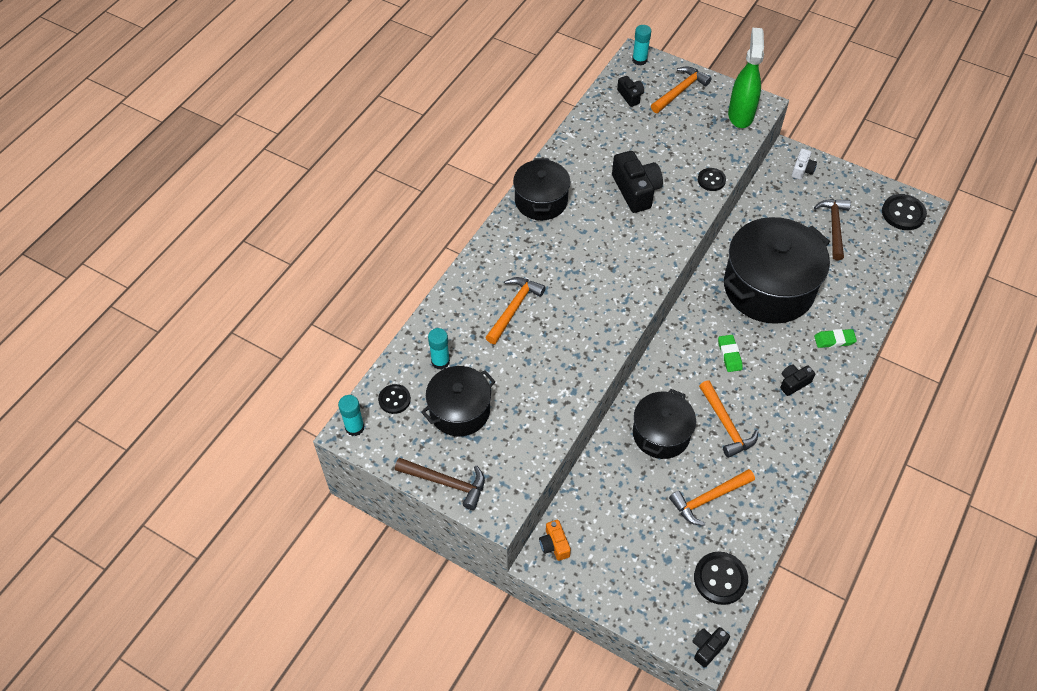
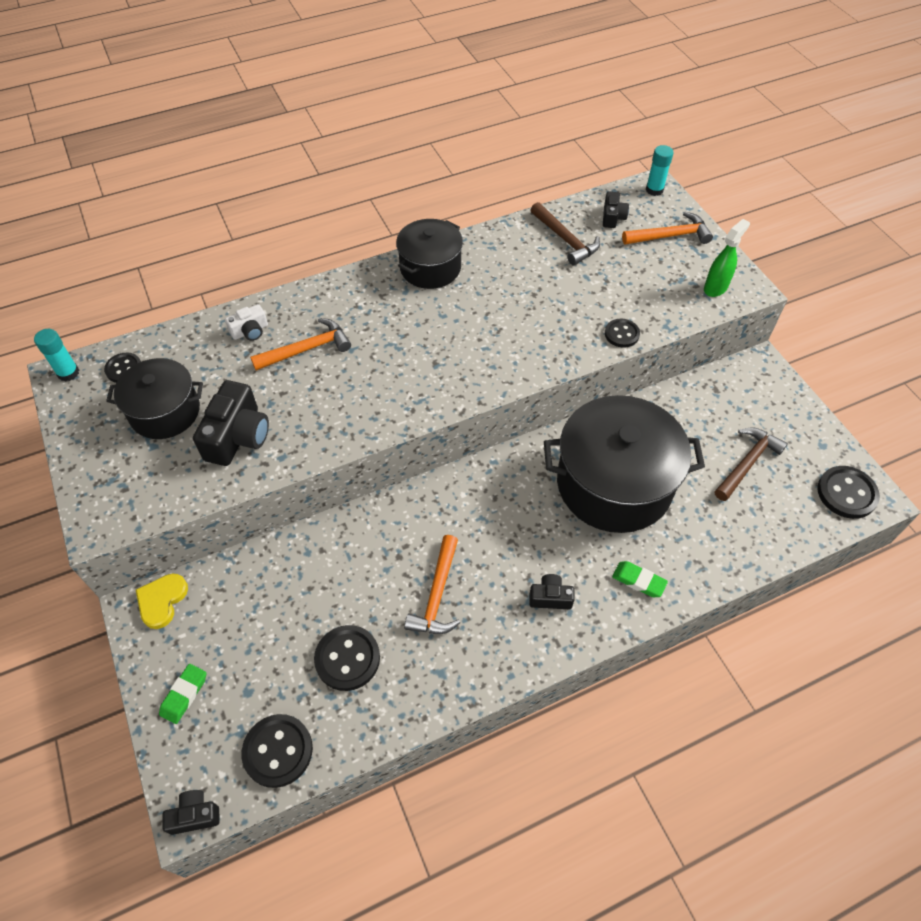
camera: 35 degrees right, 0 degrees up
brown hammer [395,458,485,510] -> brown hammer moved to [531,202,600,265]
turquoise glue stick [428,328,450,370] -> none
orange camera [539,520,571,561] -> yellow heart [136,574,188,629]
black camera [612,151,663,213] -> black camera moved to [193,380,269,466]
black pot [633,389,696,459] -> none
orange hammer [669,469,755,526] -> black button [314,625,380,691]
green eraser [718,335,743,372] -> green eraser moved to [159,664,206,724]
green spray bottle [728,28,764,128] -> green spray bottle [704,219,750,297], size x0.65
white camera [792,149,817,180] -> white camera moved to [225,304,268,341]

